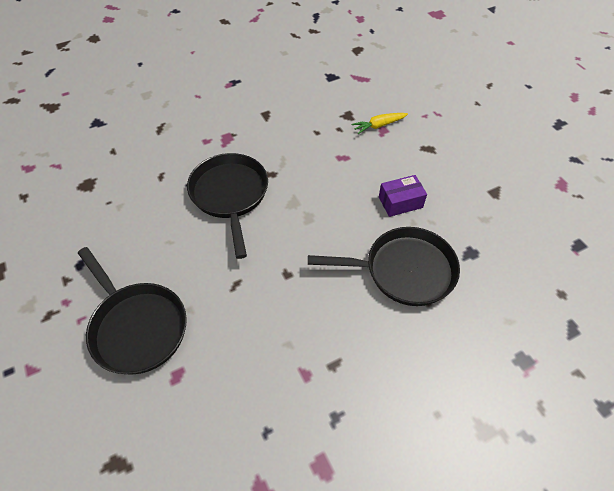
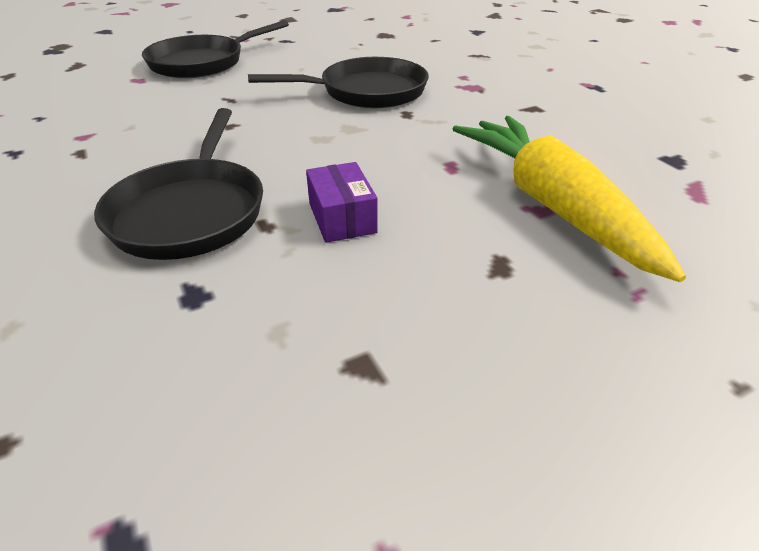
camera: 90 degrees right, 15 degrees down
yellow carrot [352,113,408,134] -> yellow carrot [453,116,686,282], size x2.38

